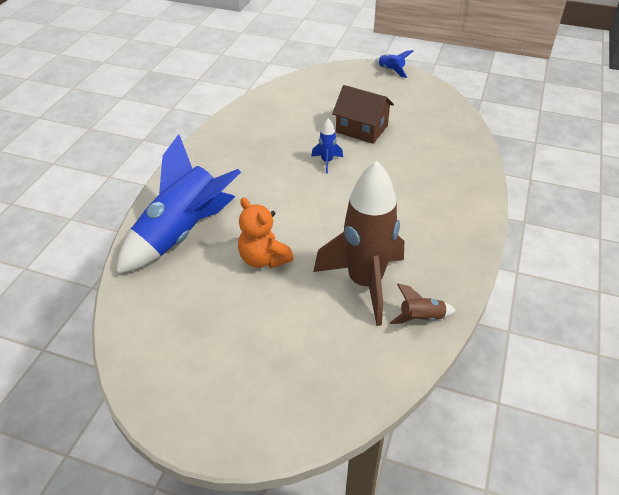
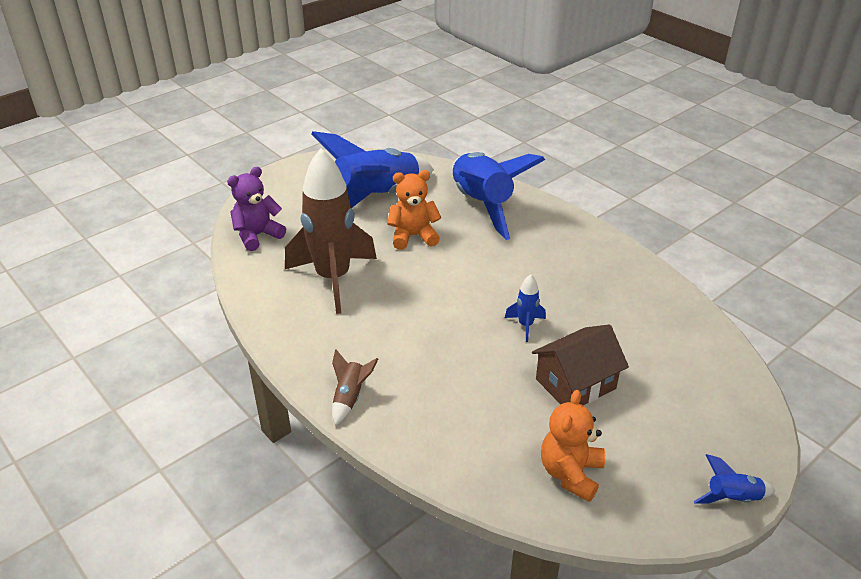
camera: 120 degrees right, 5 degrees down
brown rocket [389,284,456,324] -> brown rocket moved to [332,349,378,426]
none -> purple teddy bear [227,167,286,251]
none -> blue rocket [311,131,434,208]
none -> orange teddy bear [541,390,605,502]

